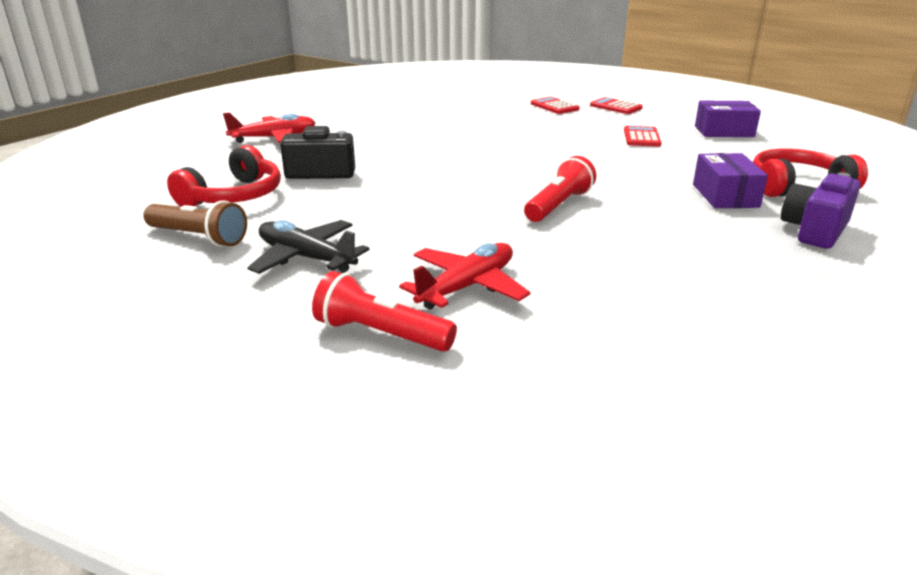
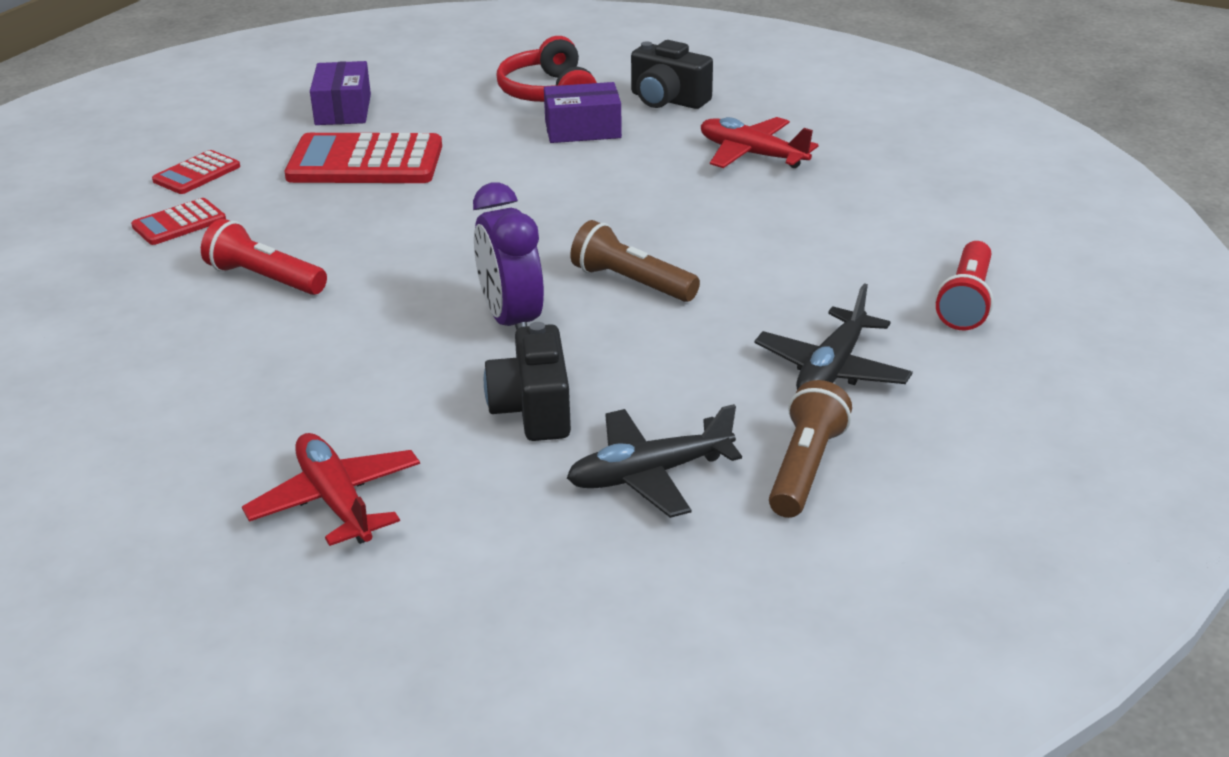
camera: 95 degrees left, 5 degrees up
red headphones [167,145,281,207] -> black plane [567,404,742,518]
red plane [399,243,531,309] -> red plane moved to [701,117,819,168]
red flashlight [524,156,596,222] -> red flashlight moved to [201,219,327,295]
red calculator [624,126,662,147] -> red calculator [284,133,442,183], size x1.92
purple camera [781,172,860,249] -> black camera [631,40,713,109]
none -> purple clock [473,183,544,330]
none -> brown flashlight [570,220,700,302]

